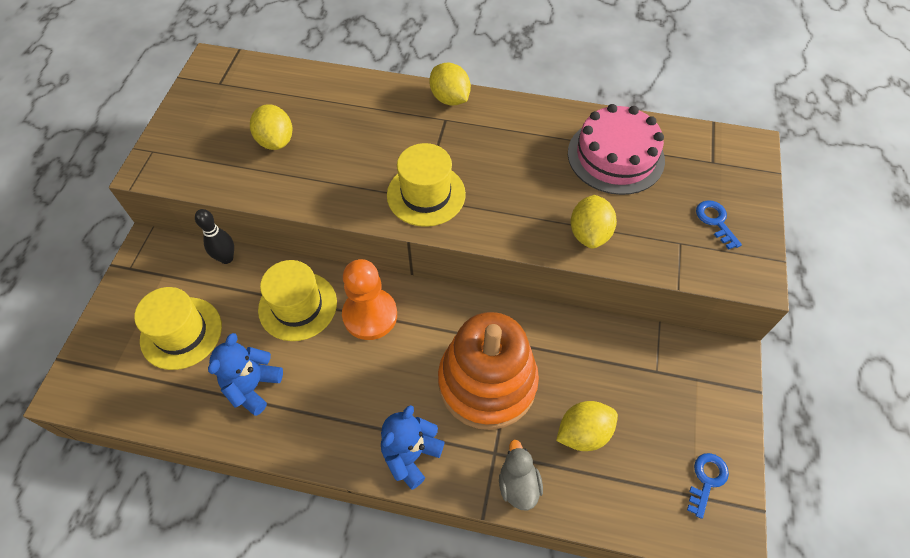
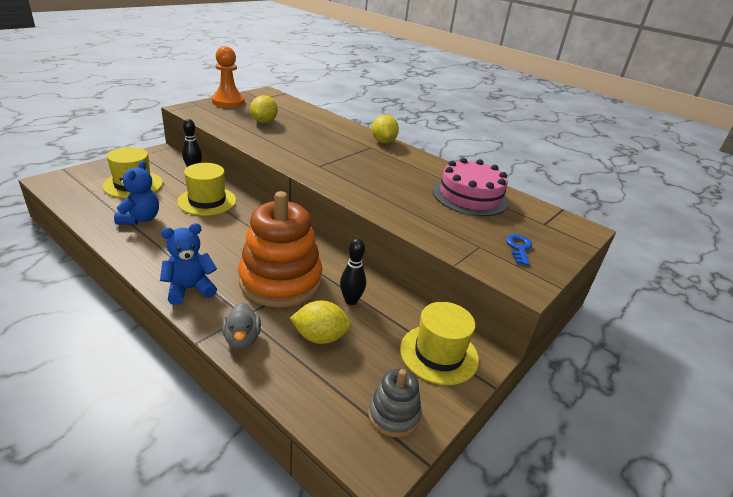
camera: 25 degrees right, 25 degrees down
blue teddy bear [208,333,283,416] -> blue teddy bear turned 135 degrees clockwise [114,161,159,225]
orange pawn [342,259,397,340] -> orange pawn moved to [212,46,245,108]
yellow hat [387,143,466,227] -> yellow hat moved to [400,302,479,385]
grey duck [499,440,543,511] -> grey duck turned 150 degrees clockwise [222,303,261,349]
yellow lemon [571,195,617,249] -> none
blue key [687,453,729,519] -> grey stacking toy [368,369,422,437]
none -> black bowling pin [340,238,366,305]

